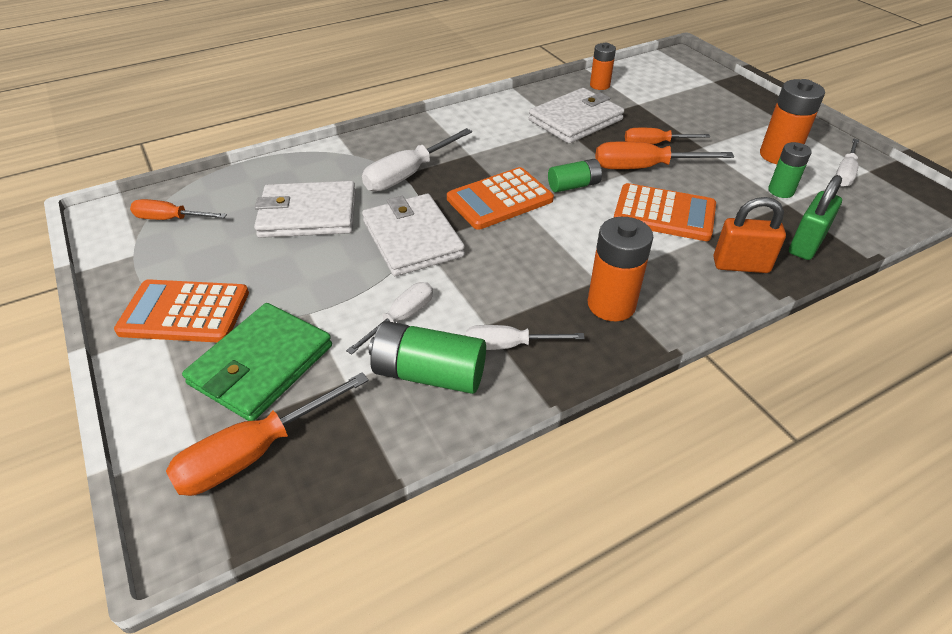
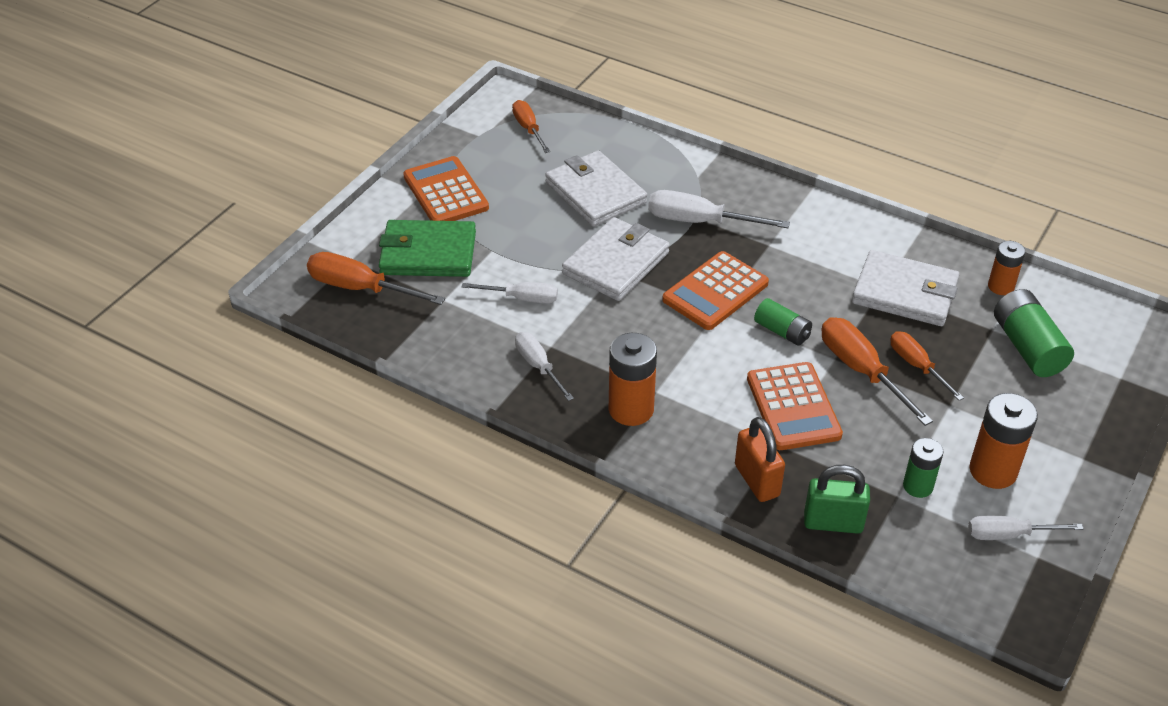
camera: 60 degrees right, 0 degrees up
green battery [369,321,486,394] -> green battery moved to [994,289,1074,377]
orange calculator [447,167,554,230] -> orange calculator turned 75 degrees counterclockwise [662,251,769,330]

